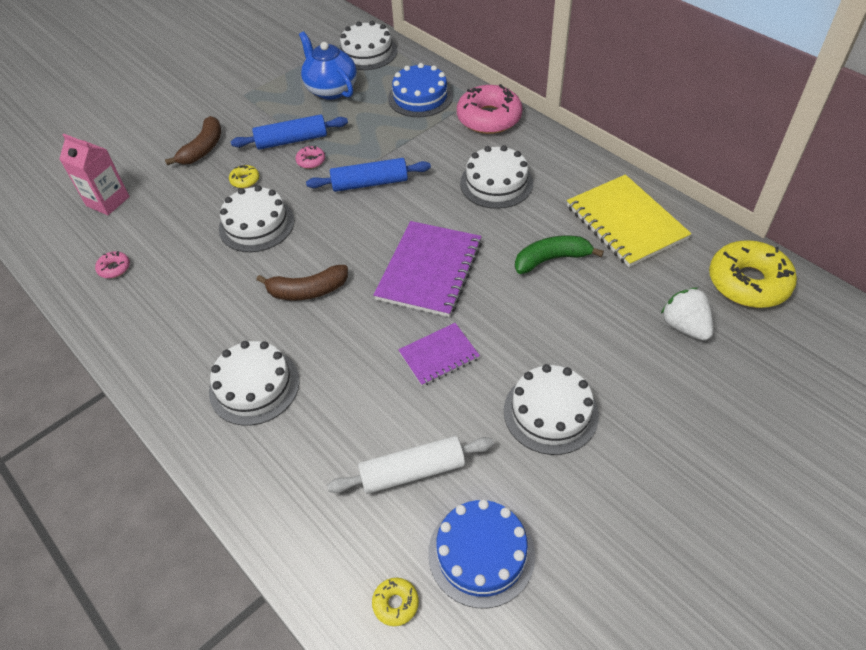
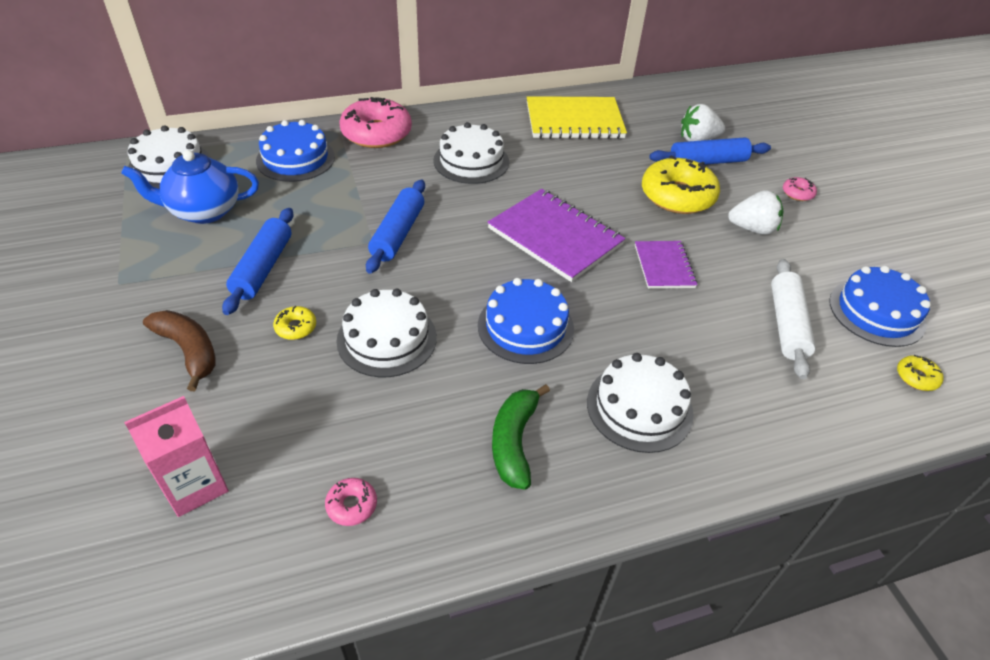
camera: 70 degrees left, 5 degrees down
brown banana [256,265,348,300] -> blue cake [478,278,574,364]
pink donut [296,146,325,169] -> pink donut moved to [783,177,817,201]
white cake [504,364,599,455] -> white strawberry [728,190,783,235]
green banana [515,236,604,274] -> green banana moved to [492,384,550,490]
yellow donut [709,240,797,308] -> yellow donut moved to [642,156,720,214]
none -> blue rolling pin [649,137,771,165]

